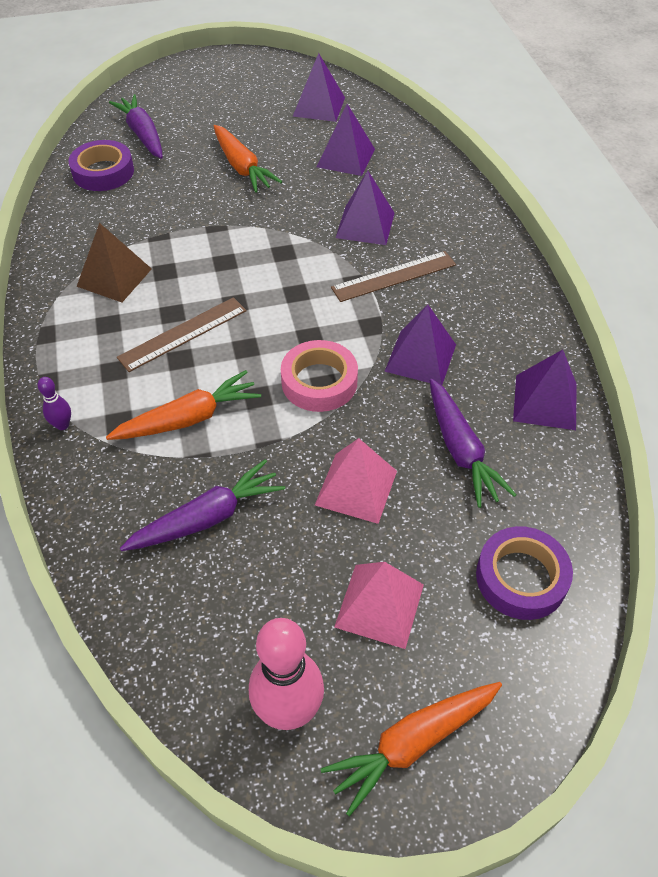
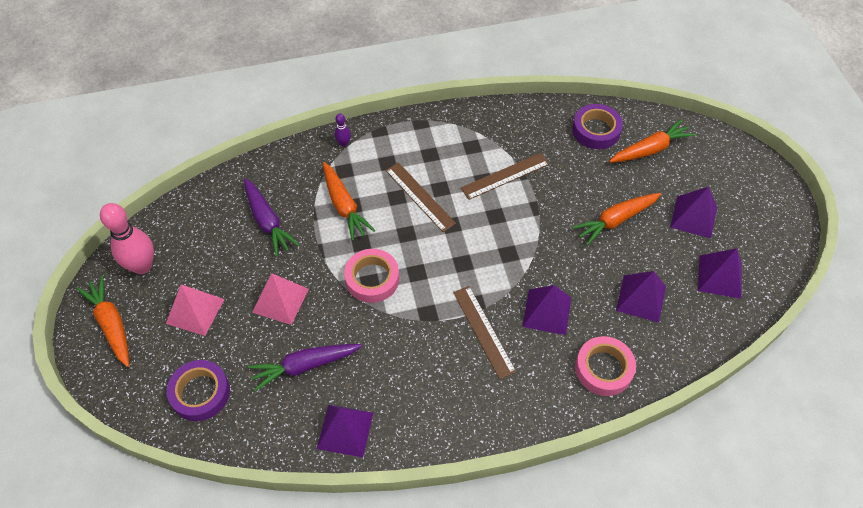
camera: 90 degrees right, 5 degrees up
brown pyramid [77,223,152,302] -> none
purple carrot [109,94,163,159] -> orange carrot [609,119,696,163]
purple pyramid [384,304,456,385] -> purple pyramid moved to [670,187,717,238]
none -> brown ruler [461,153,549,200]
none -> pink tape [575,336,636,396]

